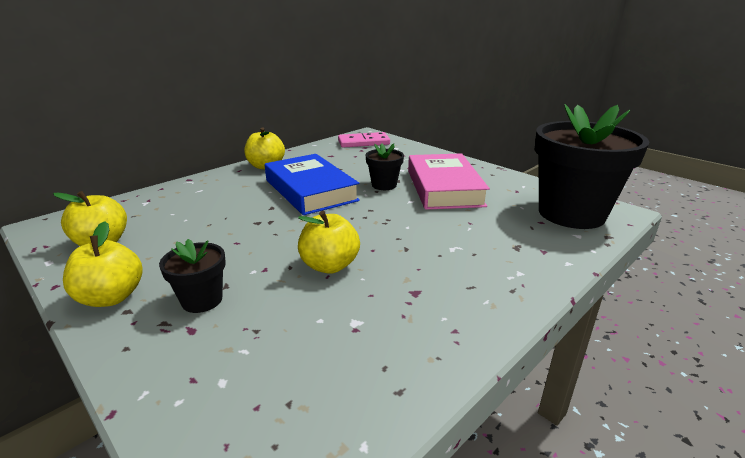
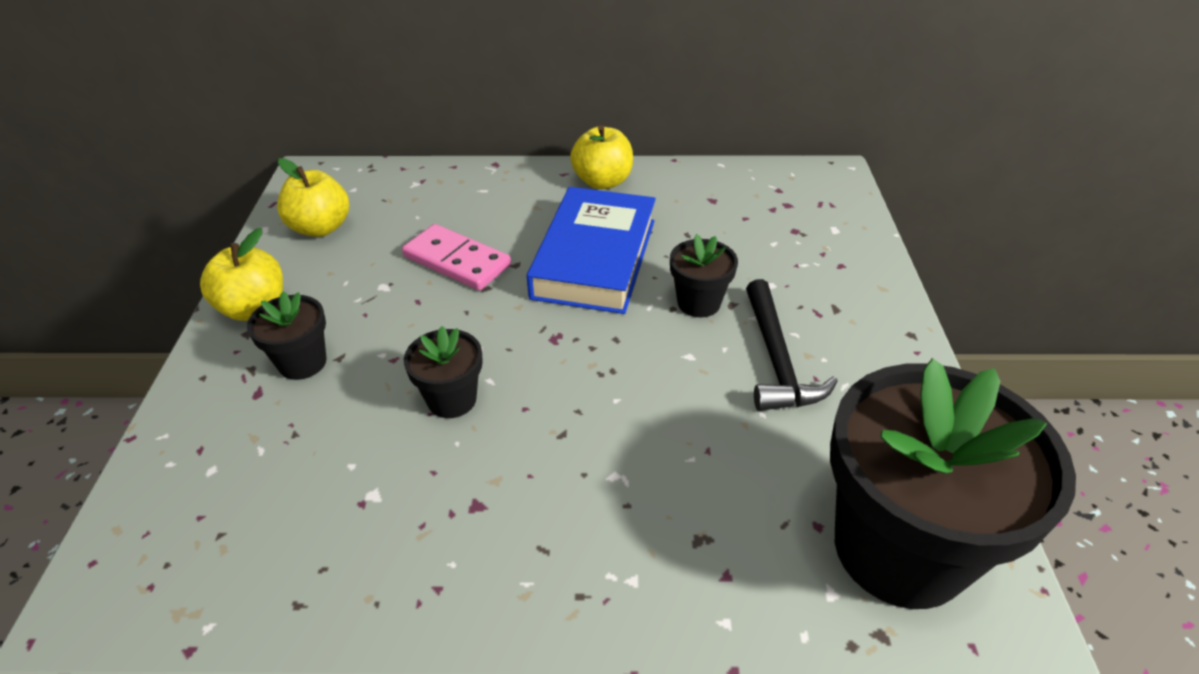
camera: 45 degrees right, 15 degrees up
yellow apple [298,211,360,274] -> black flower pot [404,326,483,418]
pink domino [338,132,390,148] -> pink domino moved to [402,224,511,290]
pink book [408,153,490,210] -> black hammer [746,279,838,411]

